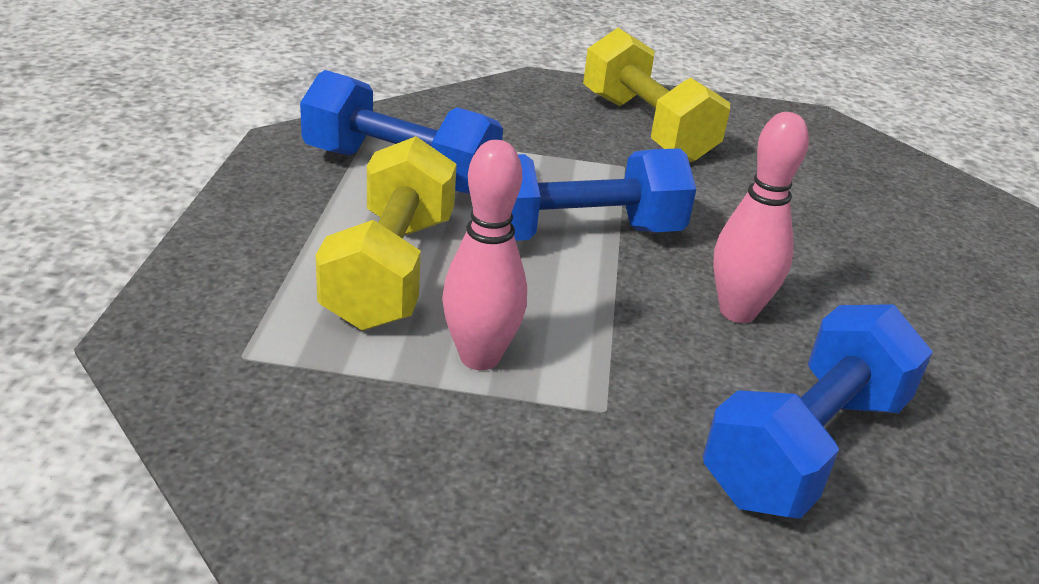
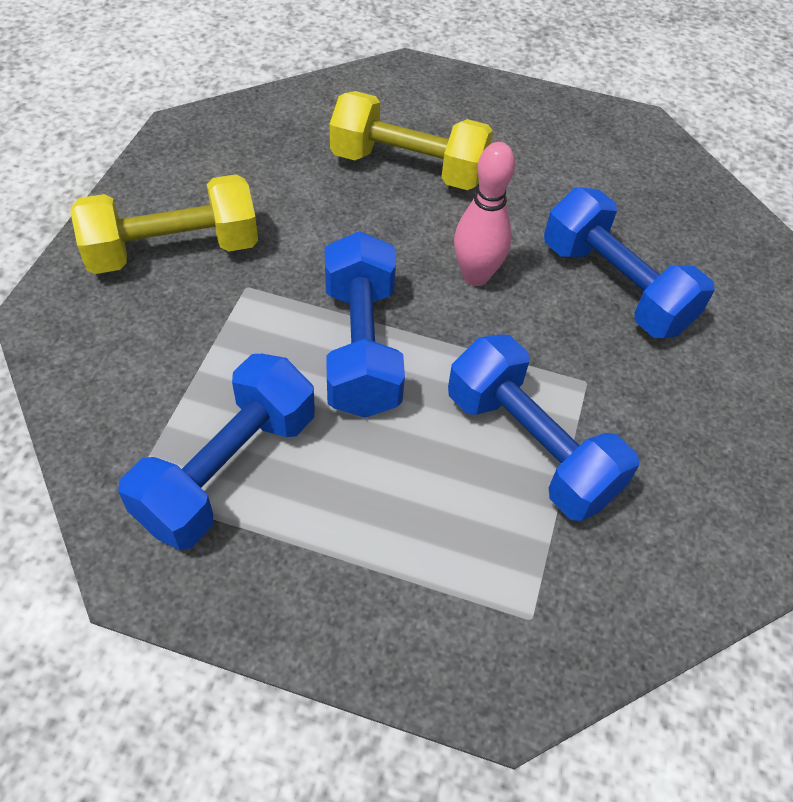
camera: 80 degrees left, 20 degrees up
yellow dumbbell [315,136,457,330] -> yellow dumbbell moved to [330,91,493,190]
pink bowling pin [442,140,527,370] -> blue dumbbell [448,334,639,521]

